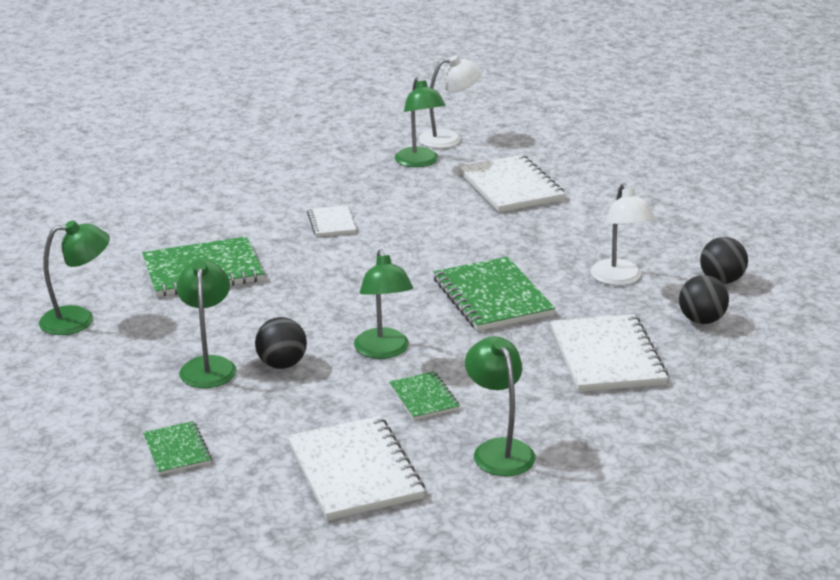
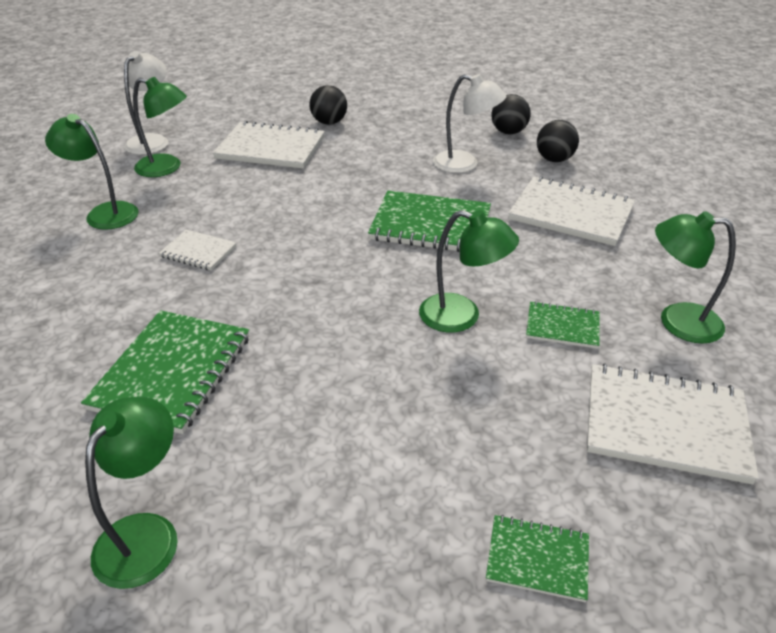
camera: 55 degrees left, 10 degrees up
green lamp [176,259,236,388] -> green lamp moved to [45,114,139,230]
black ball [255,317,307,369] -> black ball moved to [309,85,347,125]

